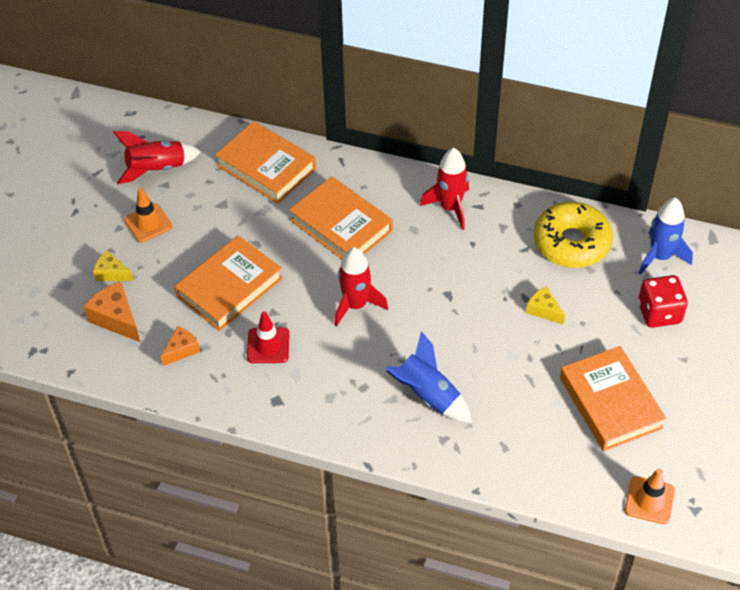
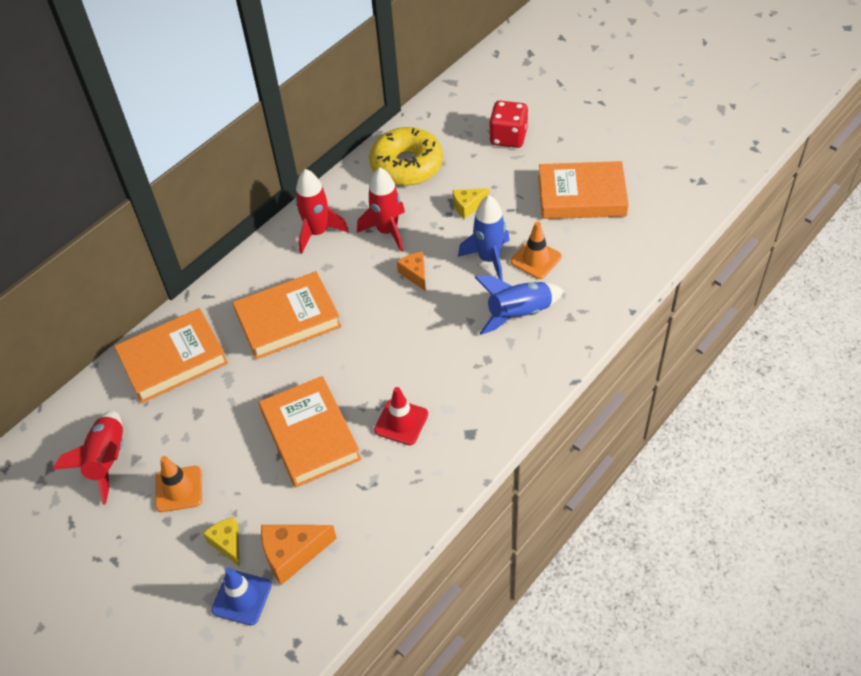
camera: 65 degrees left, 0 degrees up
yellow cheese [93,251,134,281] -> yellow cheese turned 105 degrees clockwise [203,517,240,567]
orange cheese [161,326,200,366] -> orange cheese moved to [397,252,426,291]
red rocket [335,247,388,327] -> red rocket moved to [357,167,405,252]
orange traffic cone [625,469,675,524] -> orange traffic cone moved to [510,221,562,279]
blue rocket [639,198,693,275] -> blue rocket moved to [458,195,510,281]
none -> blue traffic cone [211,567,272,626]

